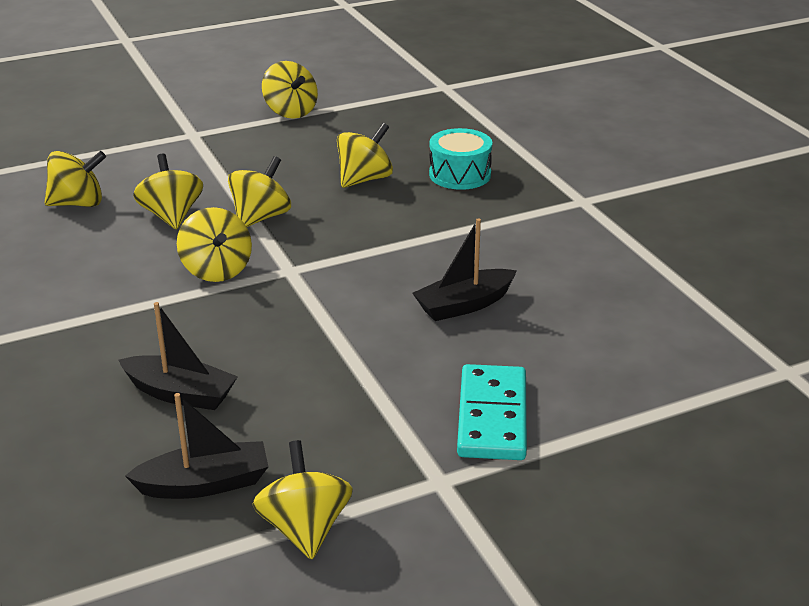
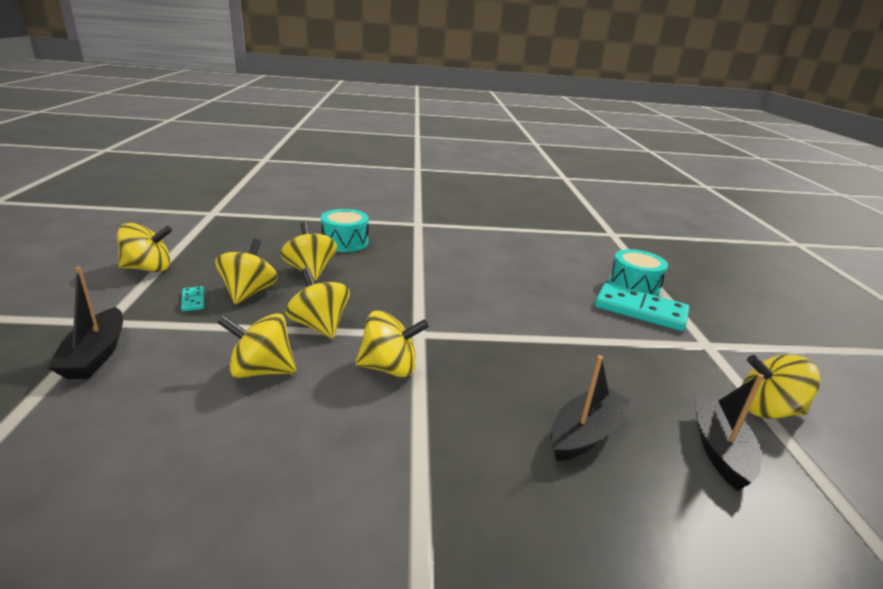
camera: 70 degrees left, 5 degrees down
yellow spinning top [45,151,106,207] -> yellow spinning top moved to [215,239,278,304]
black boat [412,218,517,321] -> black boat moved to [47,267,123,379]
none -> turquoise domino [181,286,204,311]
none -> turquoise drum [609,249,668,296]

